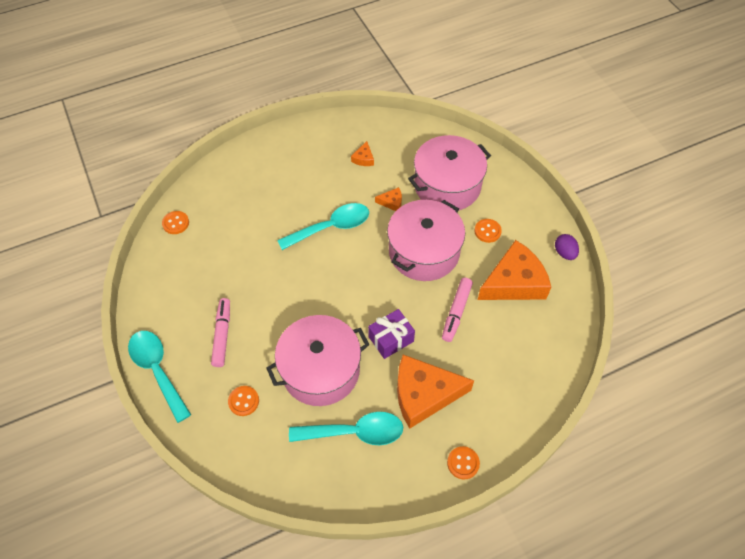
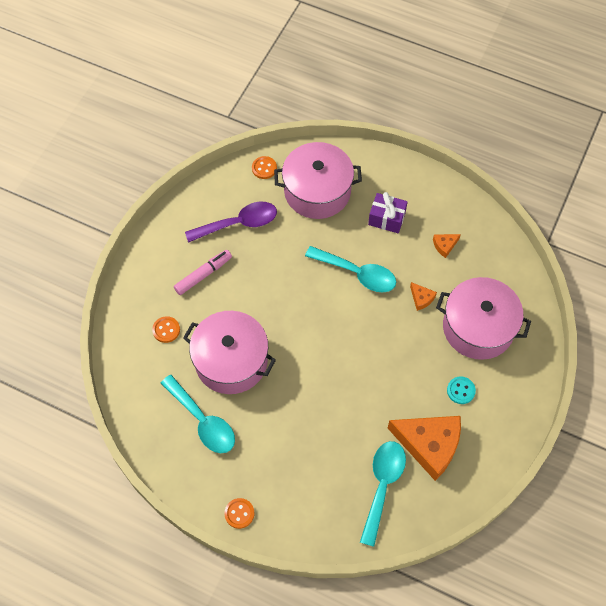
camera: 50 degrees right, 5 degrees up
turquoise spoon [128,331,191,423] -> turquoise spoon moved to [360,441,406,547]
purple gift [368,309,415,359] -> purple gift moved to [368,192,408,233]
pink pot [387,200,465,281] -> pink pot moved to [274,142,362,219]
orange cheese [397,355,474,429] -> none
pink marker [442,278,473,342] -> none
orange button [475,219,502,243] -> turquoise button [447,377,476,404]
purple egg [555,234,579,260] -> none
none -> purple spoon [185,202,277,243]

